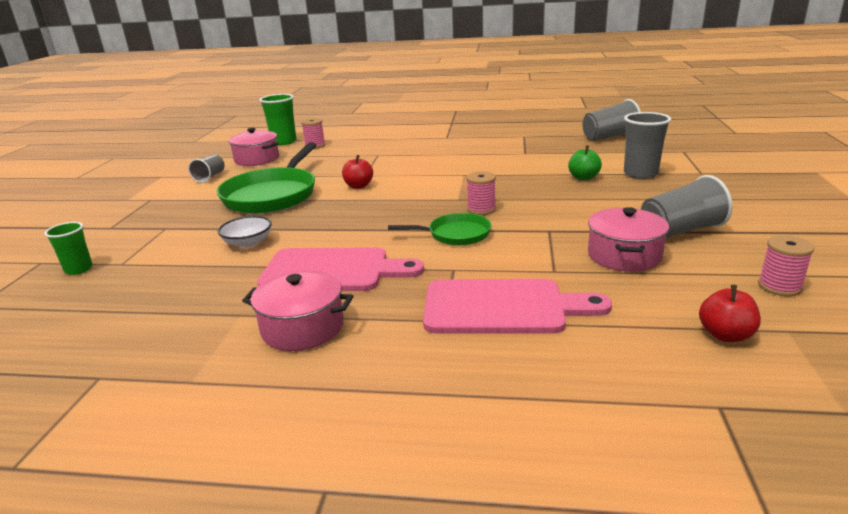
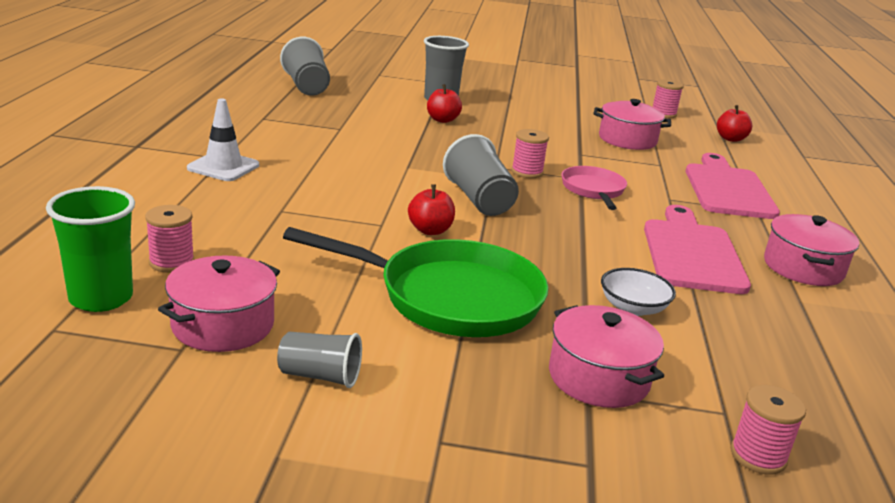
camera: 95 degrees left, 0 degrees up
green cup [44,222,93,275] -> pink spool [731,385,806,475]
green pan [388,213,491,245] -> pink pan [561,166,627,210]
green apple [568,145,602,180] -> red apple [427,84,462,123]
grey cup [641,175,733,238] -> grey cup moved to [443,134,519,216]
none -> white traffic cone [187,99,259,181]
none -> pink pot [549,305,664,408]

